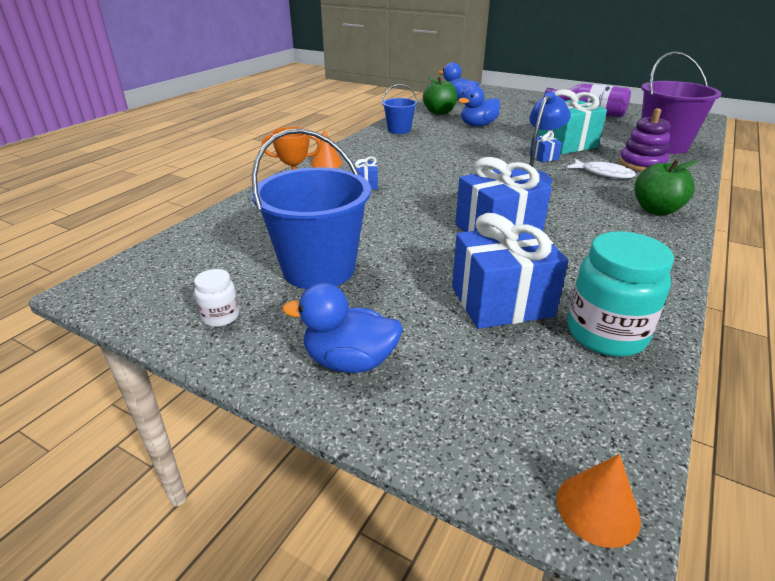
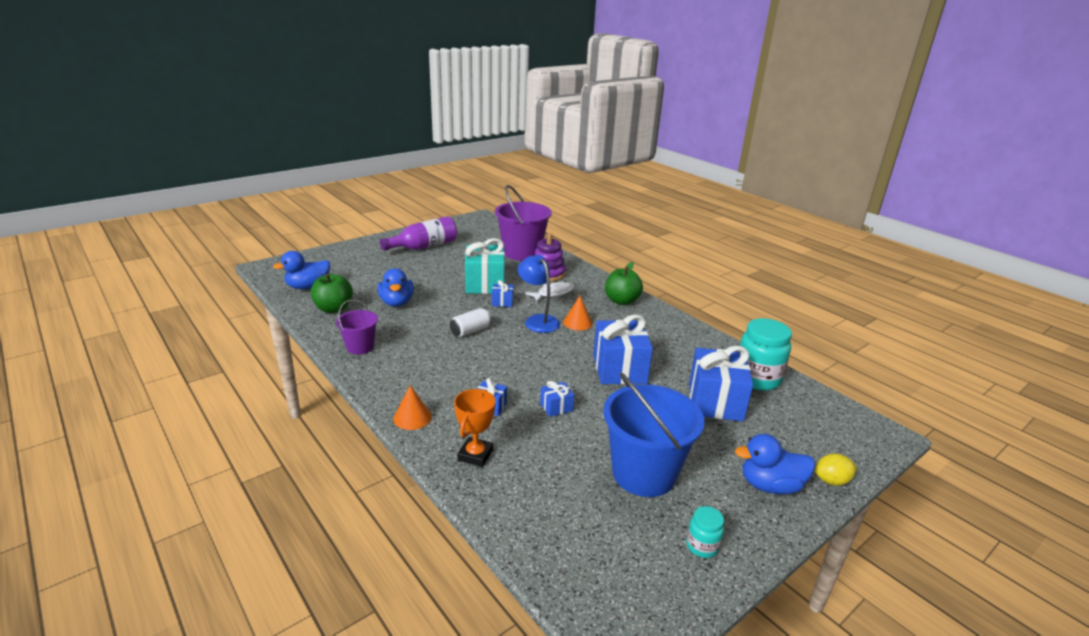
camera: 70 degrees left, 5 degrees down
white jar [194,269,239,327] -> turquoise jar [686,506,724,558]
blue duck [282,283,403,373] -> blue duck turned 60 degrees clockwise [735,434,815,494]
blue bucket [382,84,418,134] -> purple bucket [336,300,378,355]
orange cone [557,454,641,548] -> orange cone moved to [563,296,592,330]
none -> white can [450,308,492,337]
none -> blue gift [540,381,574,417]
none -> yellow lemon [815,453,857,486]

